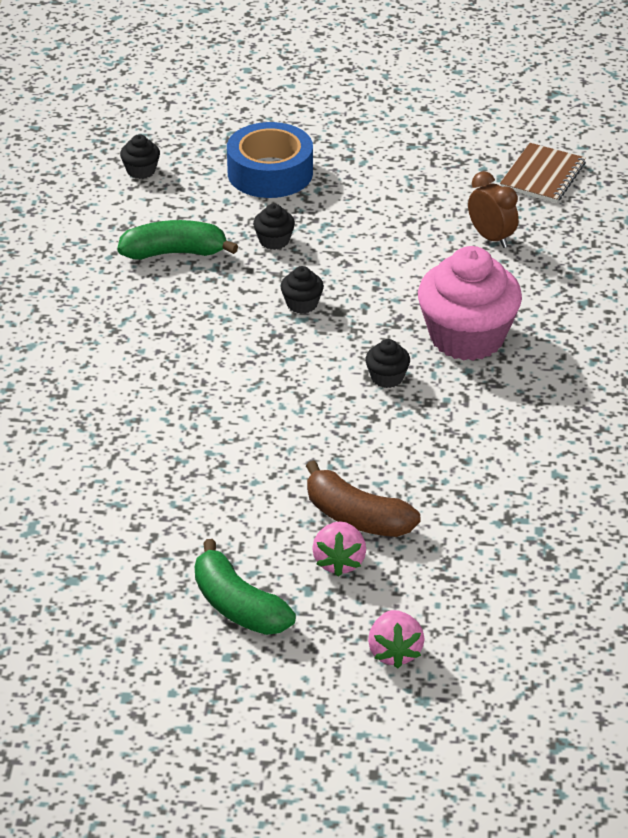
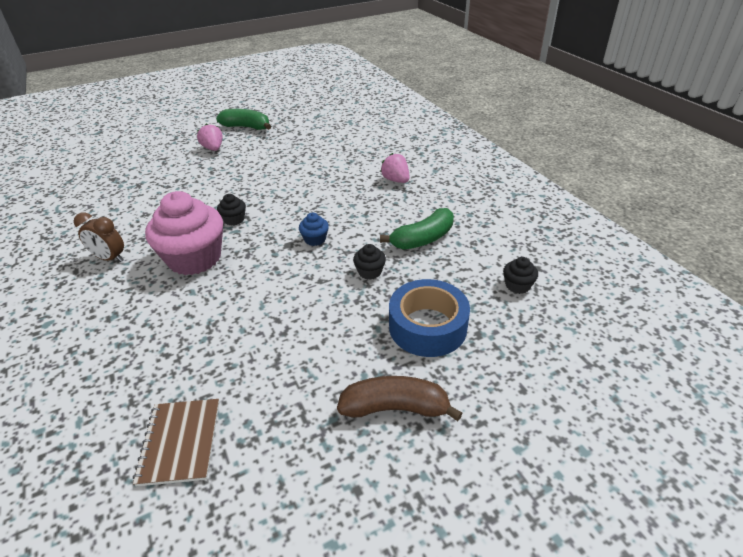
camera: 150 degrees right, 0 degrees up
black cupcake [280,266,324,314] -> blue cupcake [299,213,329,246]
brown banana [306,460,421,537] -> brown banana moved to [337,376,463,421]
pink strawberry [368,610,425,669] -> pink strawberry moved to [380,153,409,183]
brown clock [468,171,519,248] -> brown clock moved to [74,212,124,262]

